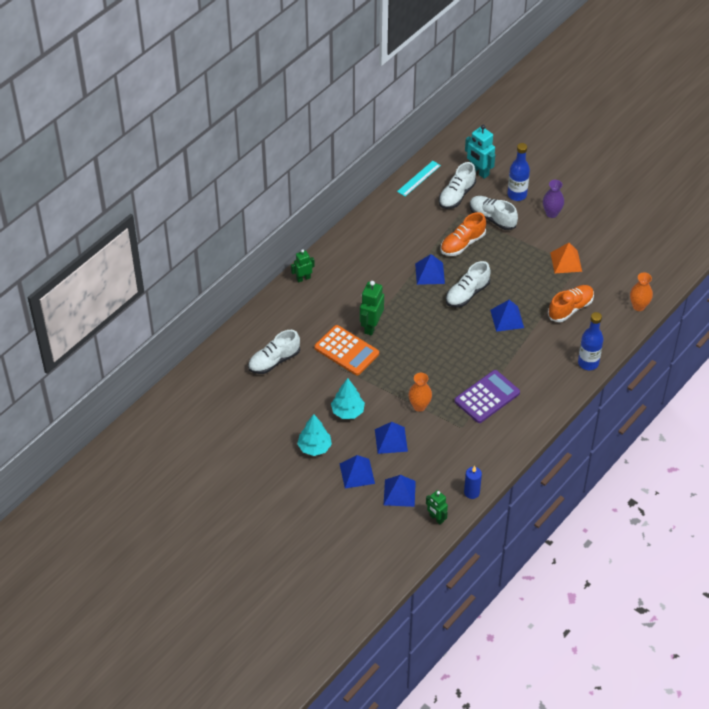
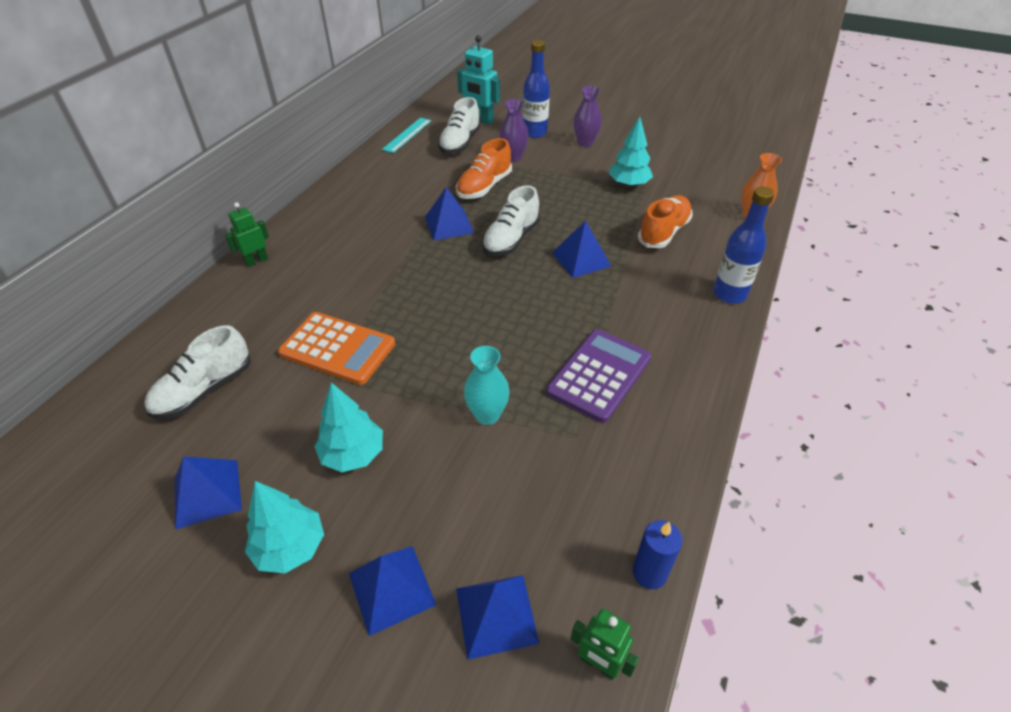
camera: 15 degrees left, 5 degrees down
green robot [360,281,384,336] -> none
blue pyramid [375,422,408,454] -> blue pyramid moved to [175,457,242,530]
orange vase [408,373,432,412] -> turquoise vase [464,346,510,425]
white shoe [470,196,518,230] -> purple vase [499,99,529,162]
orange pyramid [550,243,582,273] -> turquoise tree [609,117,653,188]

